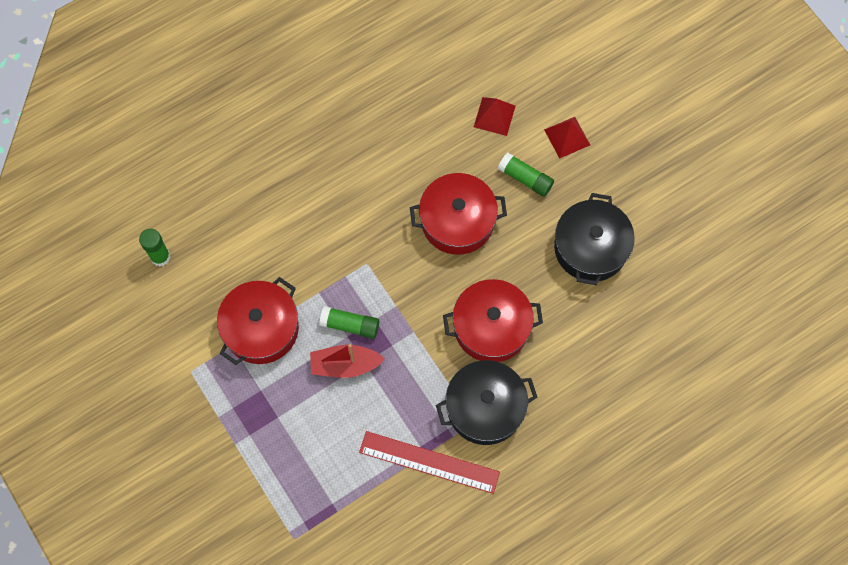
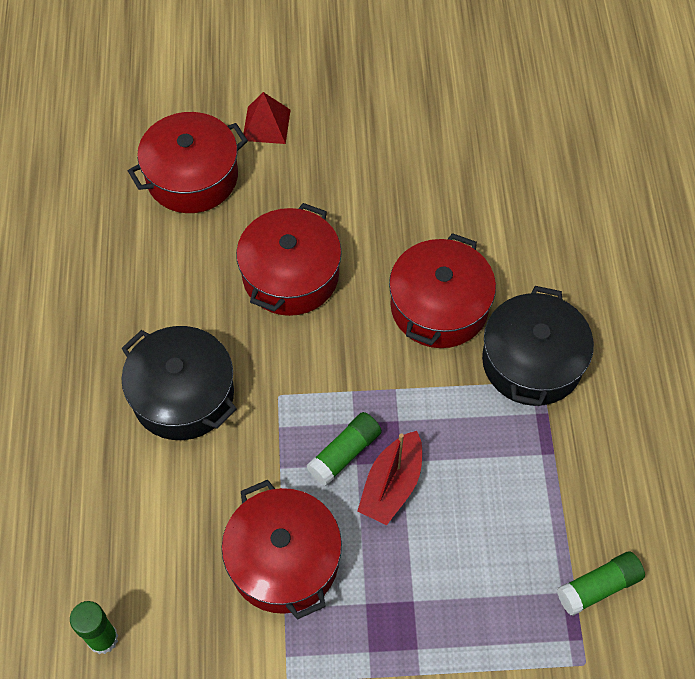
camera: 60 degrees left, 10 degrees down
red ruler [359,431,500,494] -> none
red pyramid [474,97,515,136] -> red pot [128,112,248,213]
green glue stick [498,153,554,197] -> green glue stick moved to [557,551,645,616]
black pot [554,193,635,285] -> black pot moved to [121,326,237,440]

